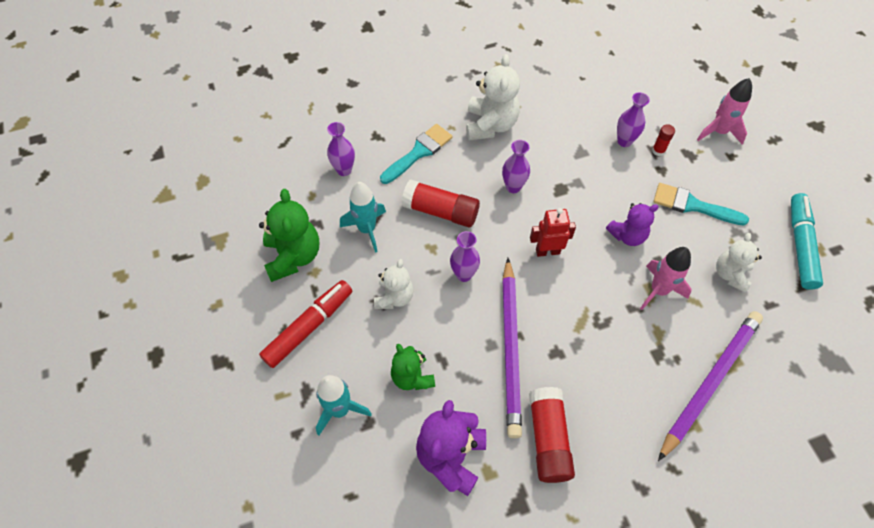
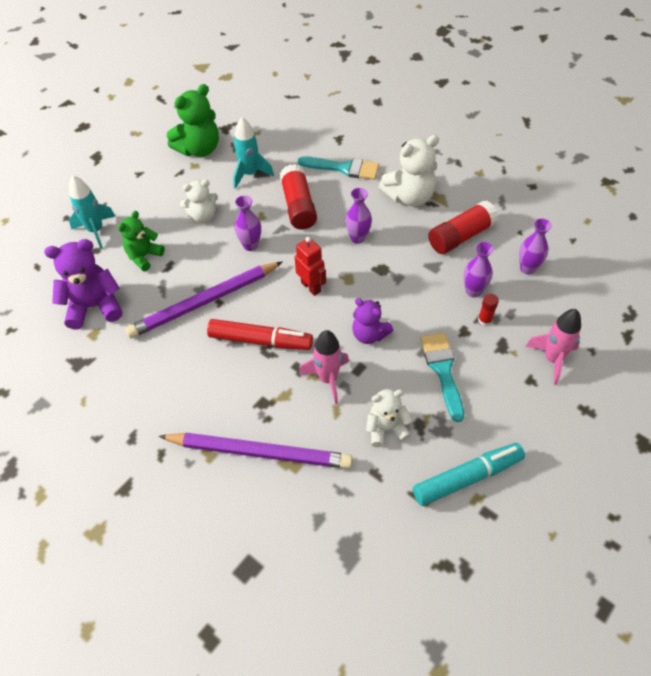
camera: 60 degrees right, 5 degrees down
red marker [259,280,352,368] -> red marker moved to [207,319,313,350]
purple vase [327,122,355,176] -> purple vase moved to [519,218,552,275]
red glue stick [529,387,575,483] -> red glue stick moved to [428,201,499,254]

